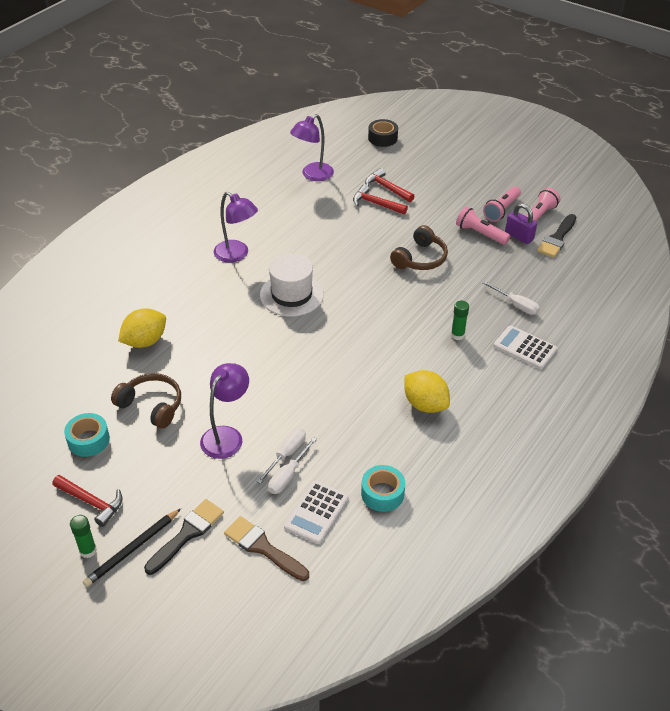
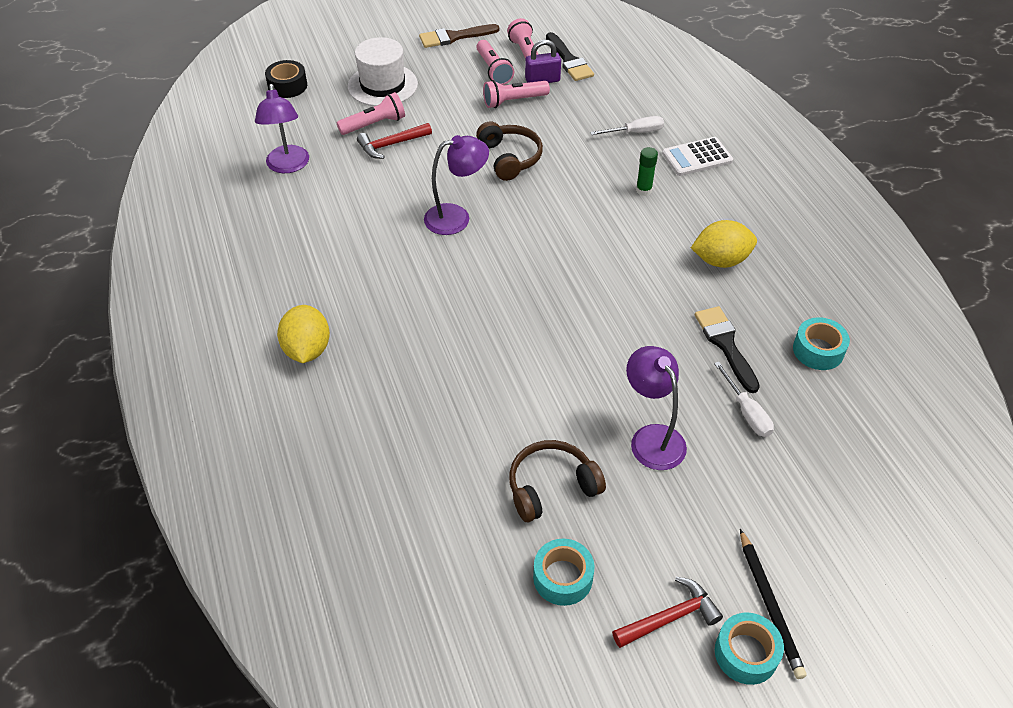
camera: 55 degrees left, 5 degrees up
green glue stick [70,515,97,558] -> turquoise tape [715,613,784,685]
yellow lemon [118,308,166,348] -> yellow lemon moved to [277,305,330,363]
black brush [144,499,224,575] -> black brush moved to [695,306,760,393]
purple lamp [214,192,258,263] -> purple lamp moved to [424,135,489,235]
brown brush [224,516,309,581] -> brown brush moved to [419,24,499,48]
white screwdriver [256,428,306,484] -> none
white hat [260,253,324,317] -> white hat moved to [348,37,418,106]
white calculator [284,481,348,544] -> none
red hammer [365,168,415,202] -> pink flashlight [337,92,405,135]

